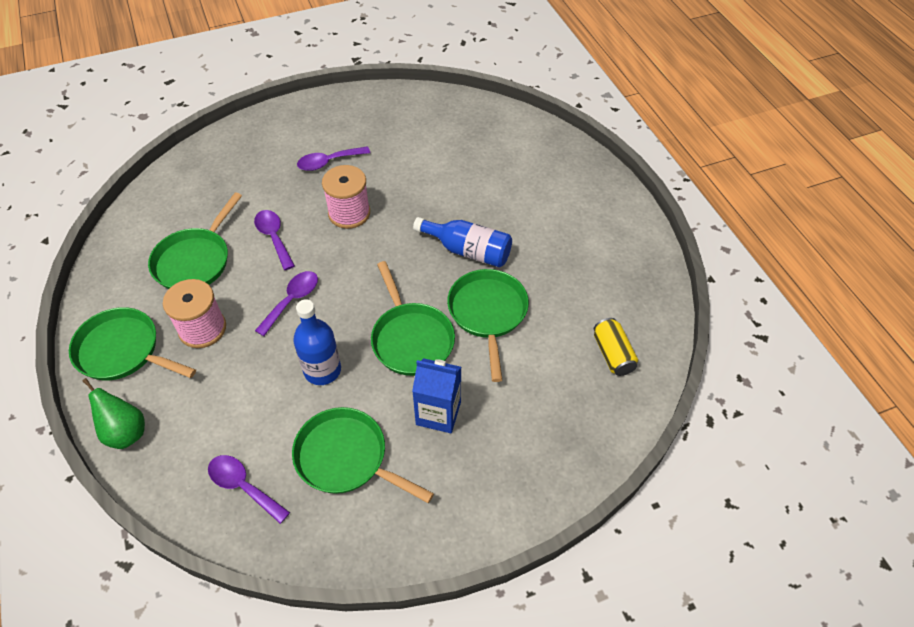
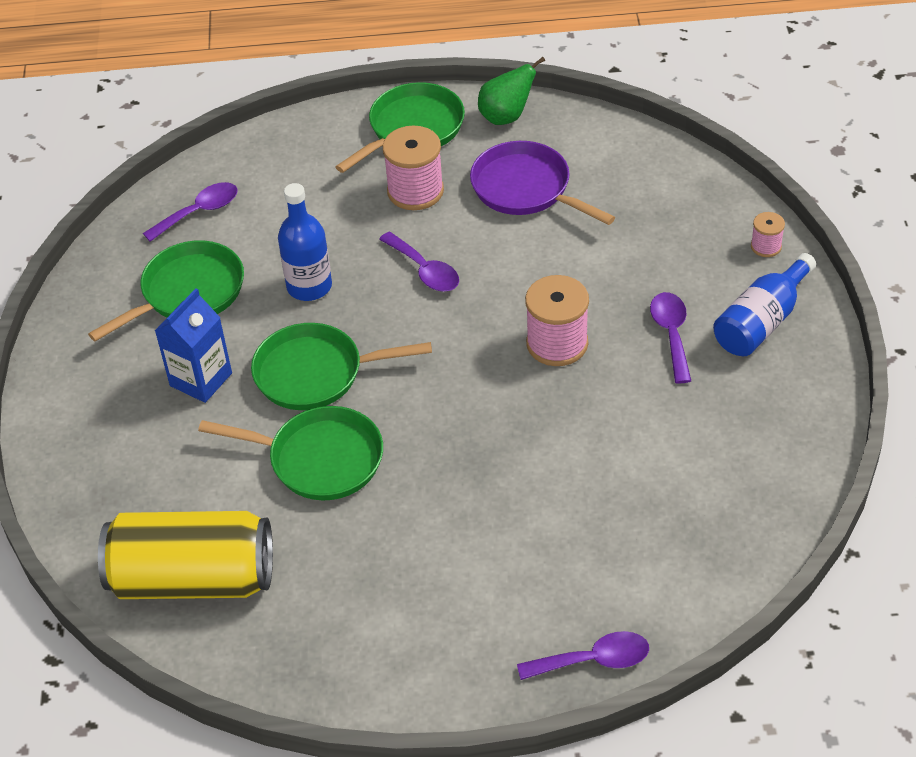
camera: 110 degrees right, 5 degrees down
green pear [83,378,145,449] -> green pear moved to [478,57,545,125]
green pan [148,192,242,289] -> purple pan [470,141,615,225]
purple spoon [254,210,295,270] -> purple spoon moved to [517,631,649,680]
blue bottle [413,217,512,268] -> blue bottle moved to [713,253,816,356]
yellow can [594,318,638,376] -> yellow can [98,511,273,599], size x2.08
none -> pink spool [751,212,785,257]

